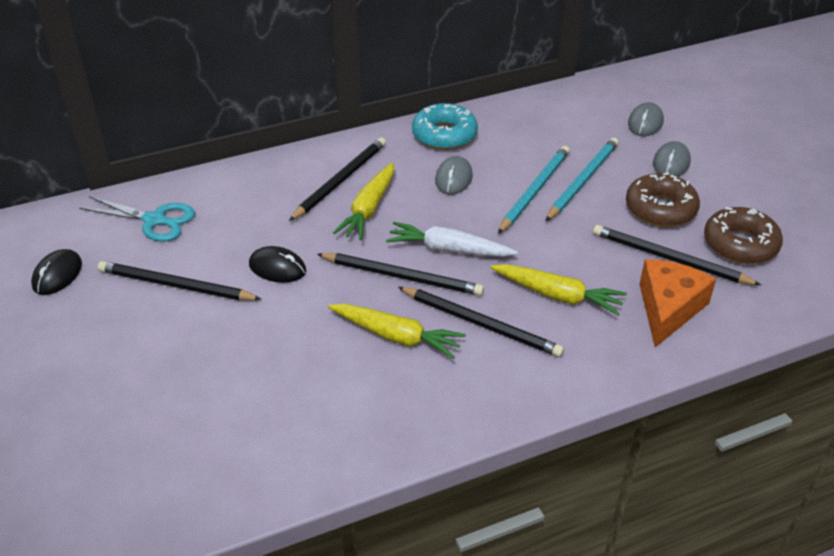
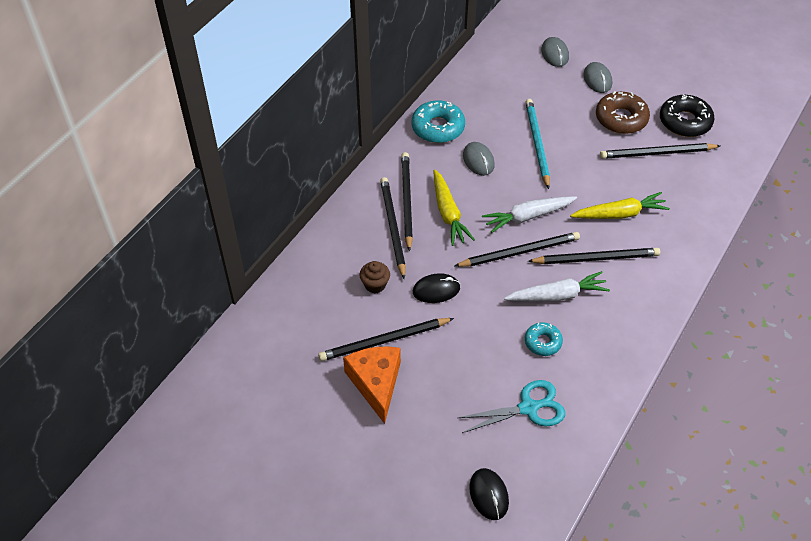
camera: 35 degrees left, 10 degrees up
black mouse [31,249,82,295] -> black mouse moved to [469,468,509,520]
turquoise scissors [79,196,195,242] -> turquoise scissors moved to [458,380,565,433]
yellow carrot [328,304,466,359] -> white carrot [504,271,610,301]
turquoise pencil [546,138,619,221] -> none
orange cheese [640,259,716,347] -> orange cheese moved to [343,346,401,424]
brown donut [704,207,783,264] -> black donut [660,95,715,137]
none -> brown cupcake [359,261,390,293]
none -> black pencil [380,177,406,279]
none -> turquoise donut [525,322,563,356]

